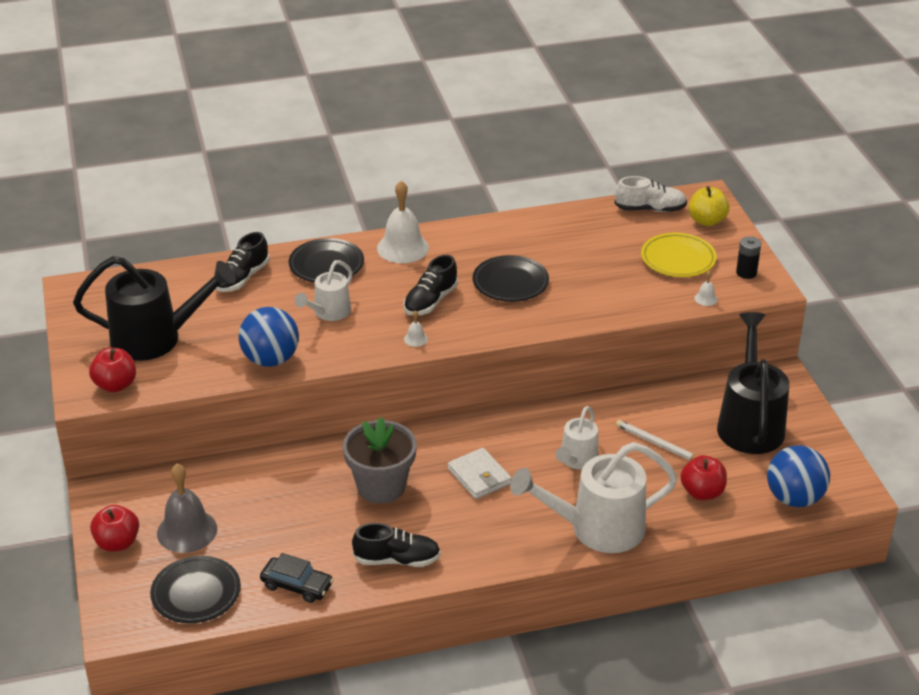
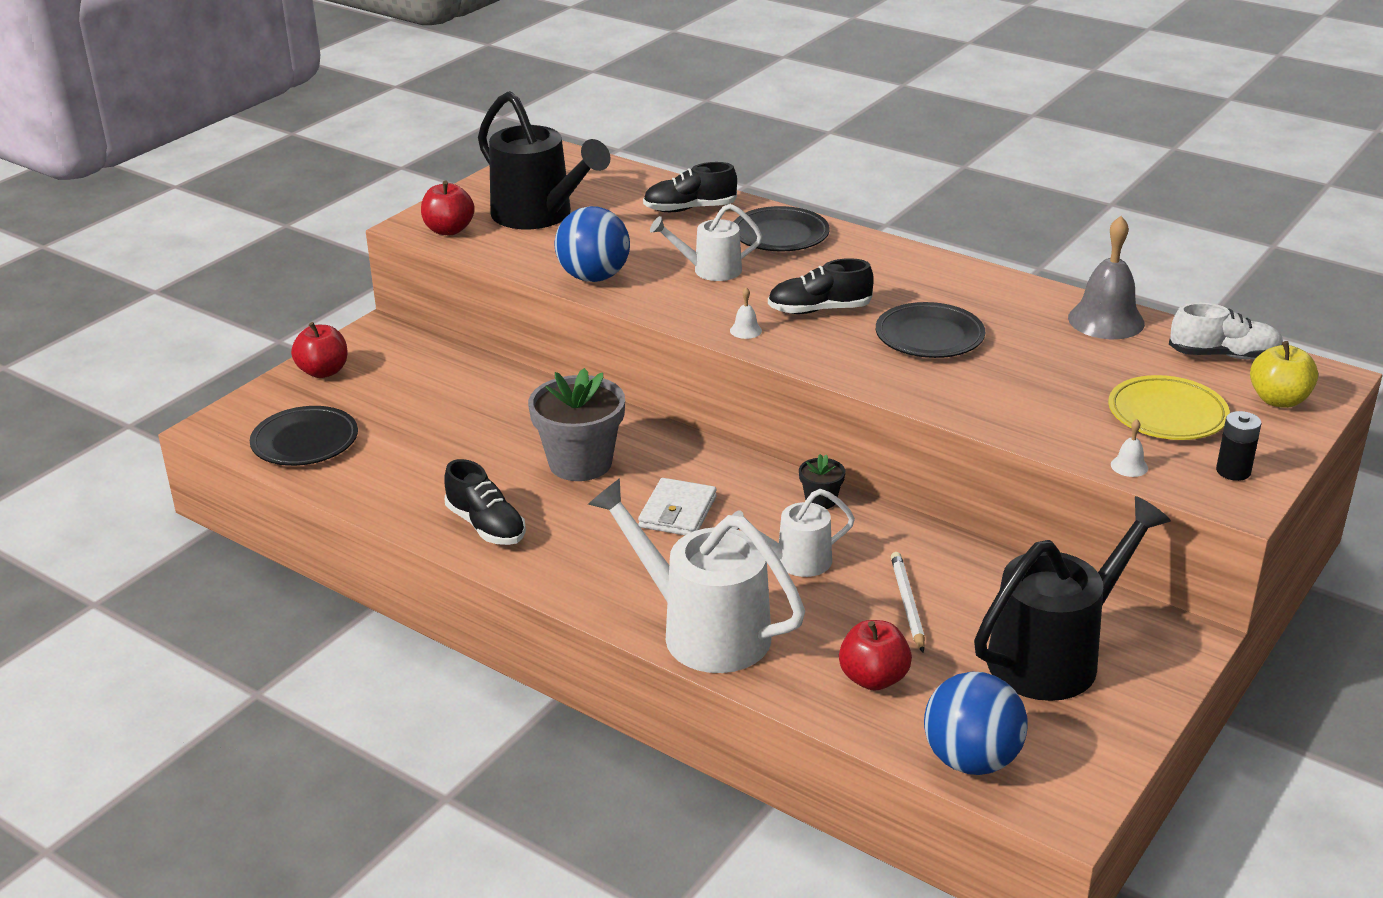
camera: 50 degrees right, 5 degrees down
grey bell [157,464,217,553] -> grey bell moved to [1068,216,1145,339]
black car [260,553,334,603] -> none
white bell [377,181,429,263] -> none
white shoe [615,176,687,212] -> white shoe turned 45 degrees counterclockwise [1169,303,1283,359]
none -> black flower pot [799,454,845,509]

